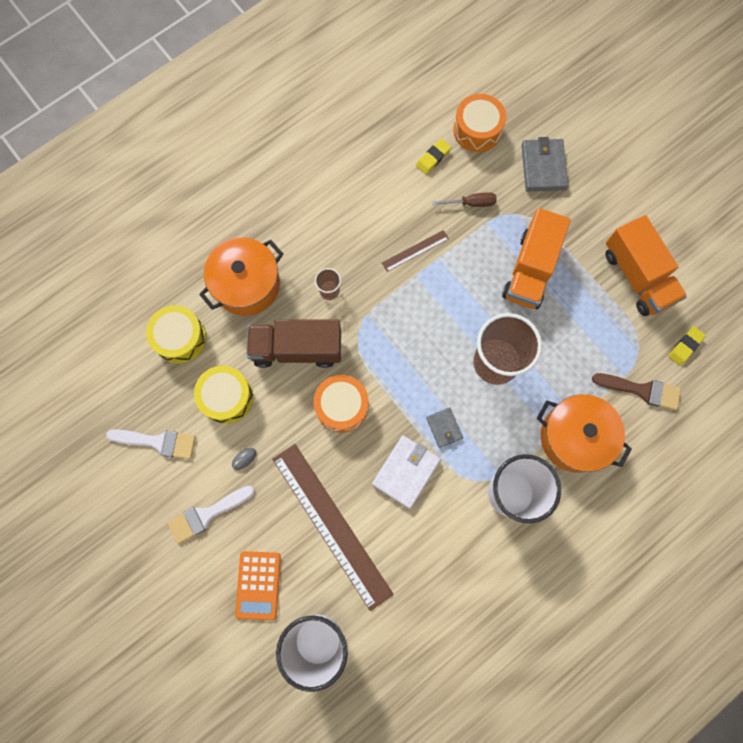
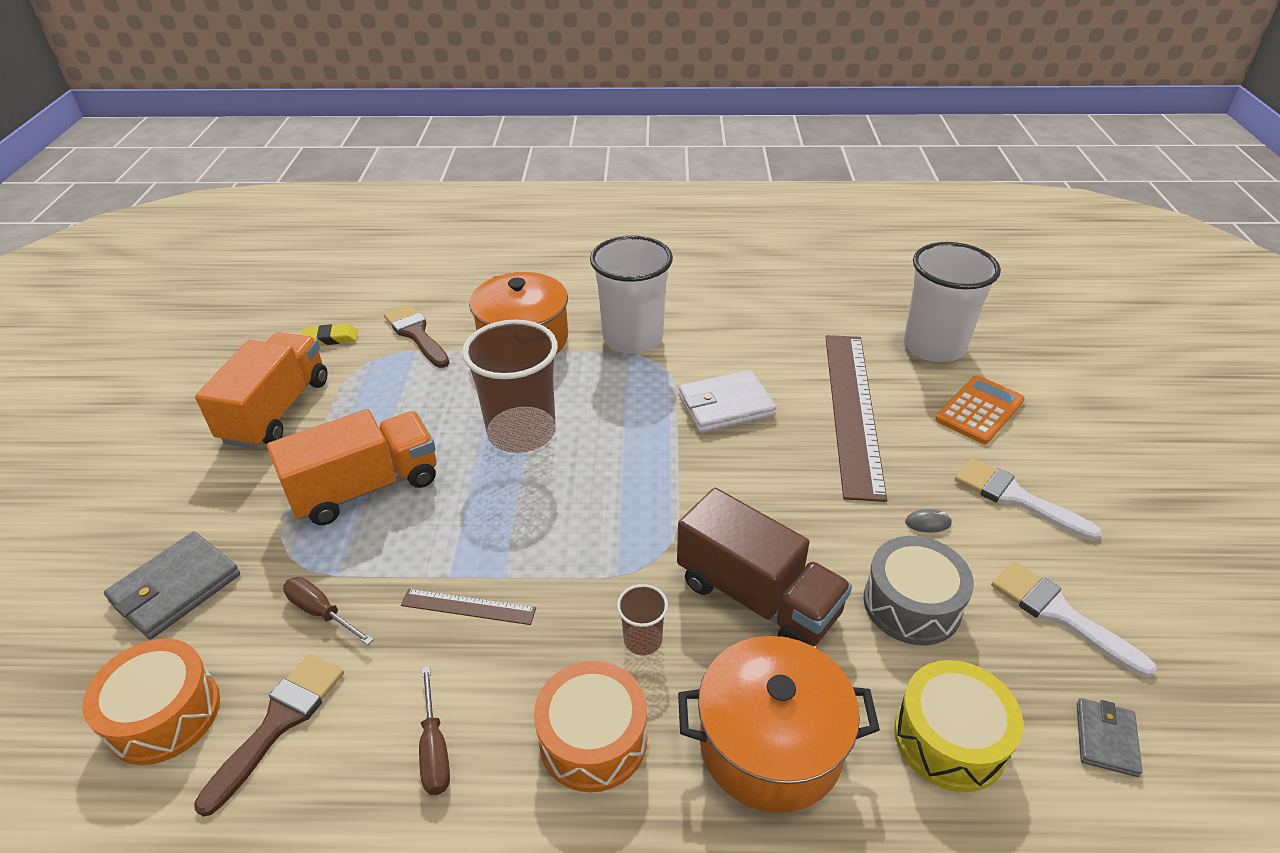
camera: 140 degrees left, 35 degrees down
white brush [167,486,255,544] -> white brush turned 150 degrees counterclockwise [955,458,1102,541]
yellow drum [194,366,253,424] -> grey drum [863,536,974,645]
orange drum [313,375,369,433] -> orange drum moved to [534,661,647,792]
yellow eraser [416,139,451,174] -> brown brush [194,654,344,817]
grey wallet [426,407,463,448] -> grey wallet moved to [1077,698,1143,777]
none -> brown screwdriver [419,666,450,795]

